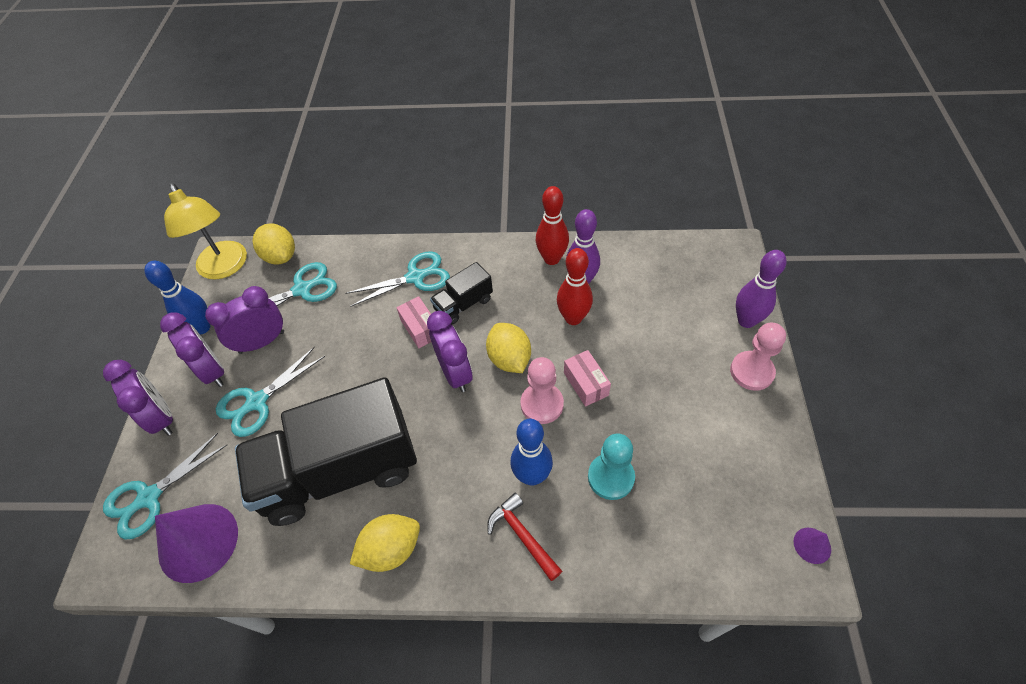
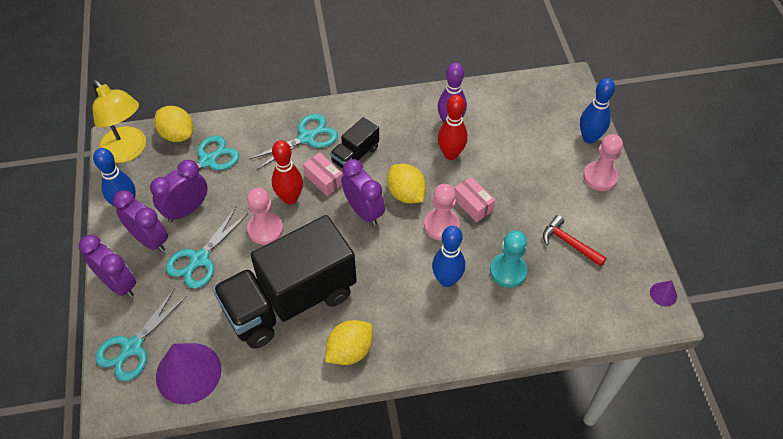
camera: 15 degrees left, 0 degrees up
red hammer [487,493,562,581] -> red hammer moved to [543,215,607,267]
red bowling pin [536,186,569,265] -> red bowling pin moved to [272,140,303,204]
purple bowling pin [736,250,786,328] -> blue bowling pin [580,78,615,144]
none -> pink pawn [247,188,283,245]

